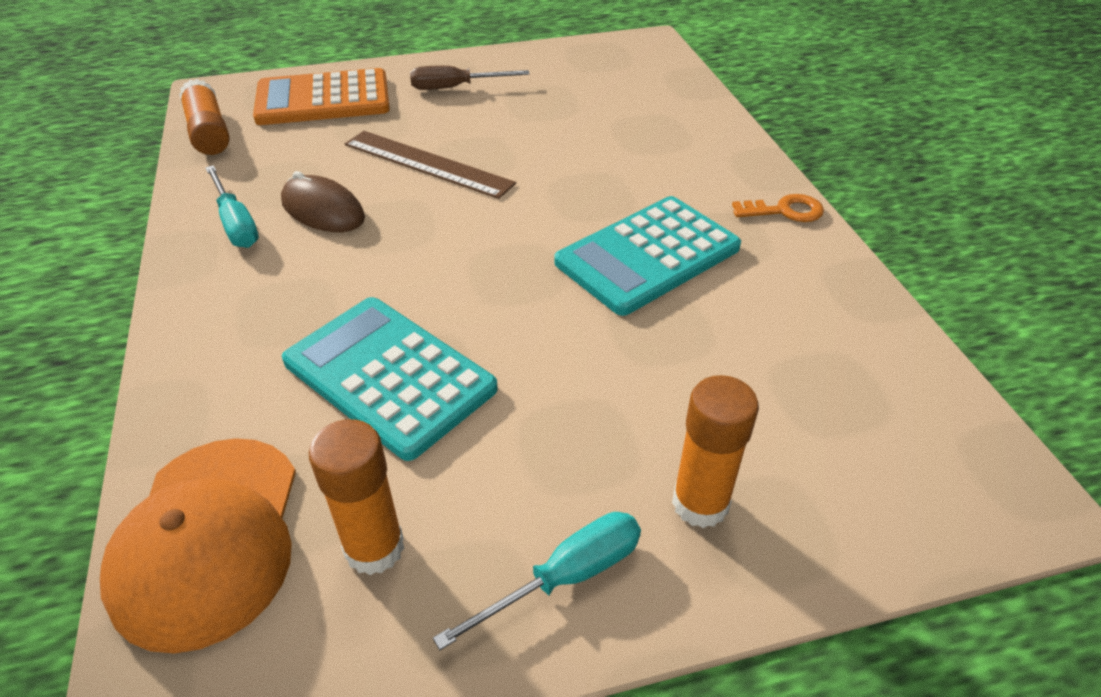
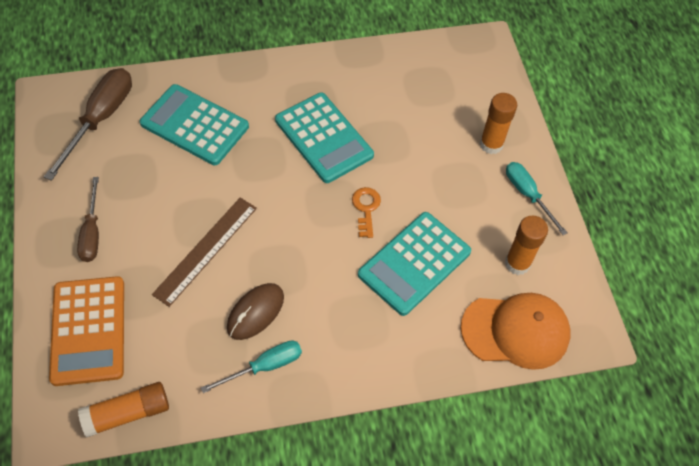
camera: 90 degrees left, 15 degrees up
orange key [732,194,824,222] -> orange key moved to [352,187,381,238]
none -> brown screwdriver [44,68,132,181]
none -> turquoise calculator [140,84,249,165]

